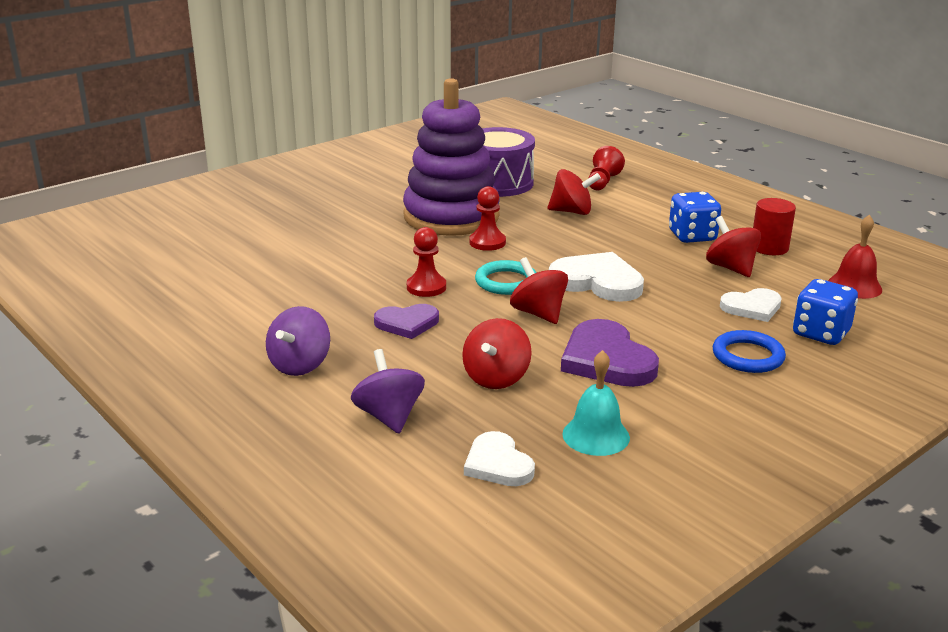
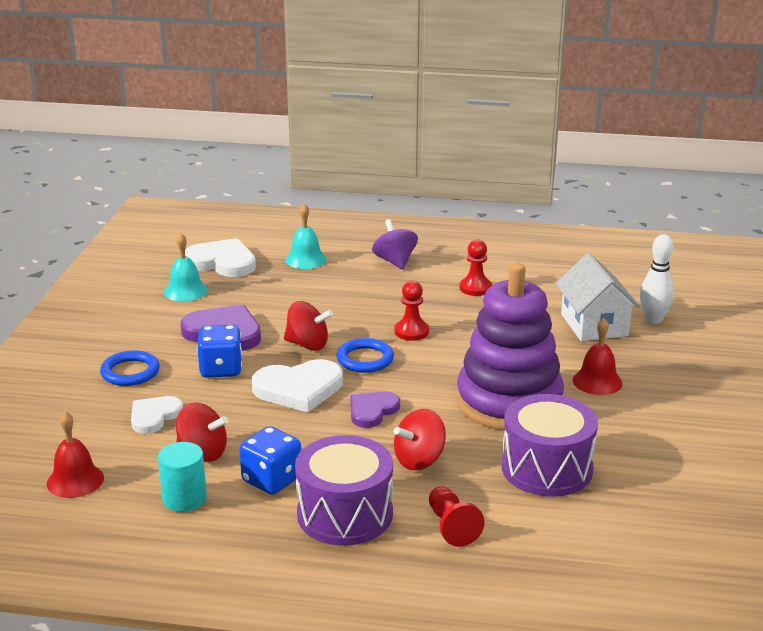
camera: 140 degrees right, 0 degrees up
purple spinning top [351,349,425,433] -> turquoise bell [285,204,327,269]
purple heart [374,304,439,339] -> purple heart moved to [350,391,400,428]
red spinning top [462,318,532,389] -> none
white heart [464,431,535,486] -> white heart [185,238,256,277], size x1.59
red pawn [469,186,506,251] -> red pawn moved to [459,240,492,296]
turquoise ring [475,260,537,295] -> blue ring [336,338,394,373]
red cylinder [753,198,796,255] -> turquoise cylinder [158,442,207,512]
blue dice [793,279,858,345] -> blue dice moved to [197,325,242,378]
none -> purple drum [295,435,393,546]
none -> white house [556,253,640,341]
none -> red bell [573,318,623,395]
none -> white bowling pin [640,234,674,324]

